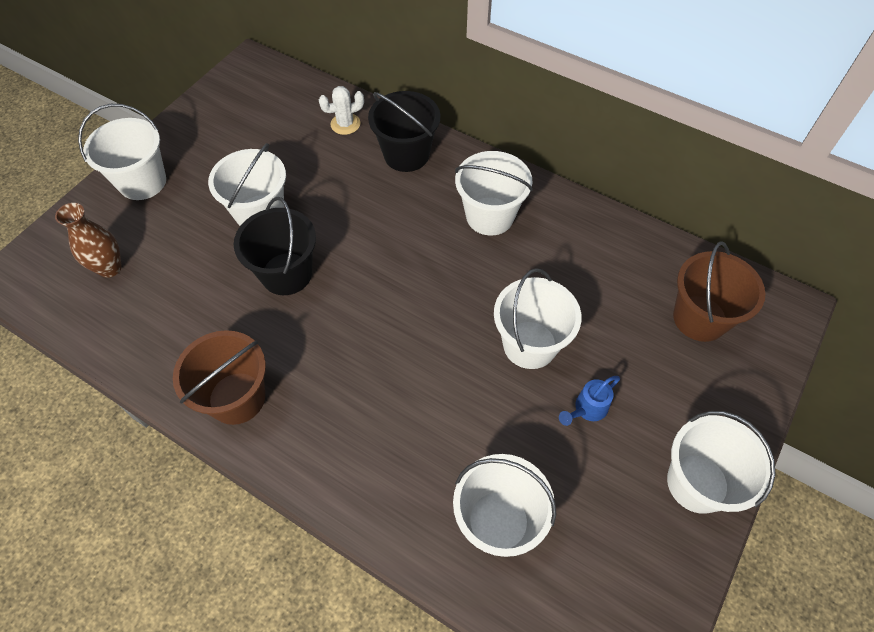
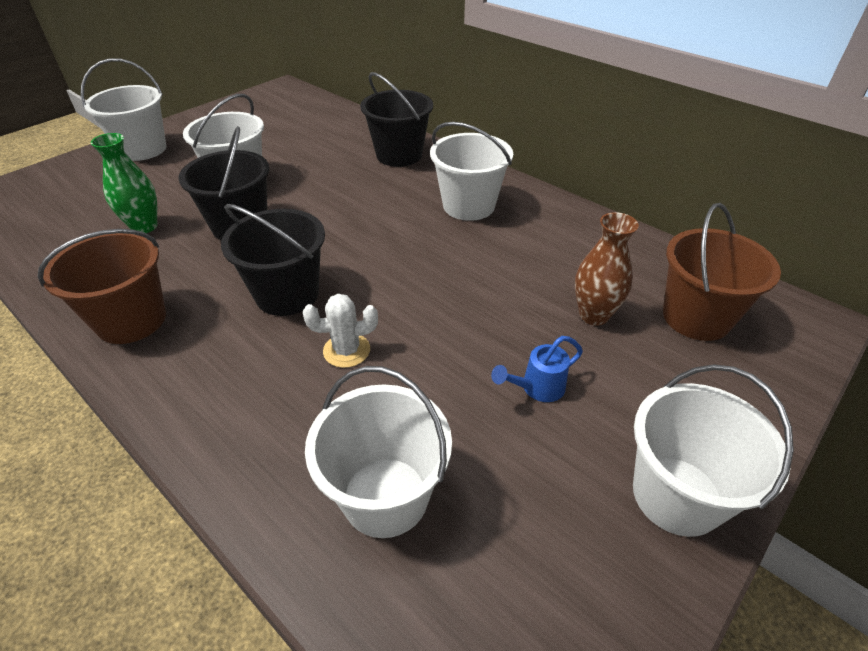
camera: 10 degrees right, 15 degrees down
brown vase [55,203,122,278] -> brown vase moved to [575,212,639,326]
white cactus [319,86,364,135] -> white cactus moved to [303,294,378,368]
white bucket [494,268,581,369] -> none
none -> green vase [91,133,157,233]
none -> black bucket [221,204,325,316]

